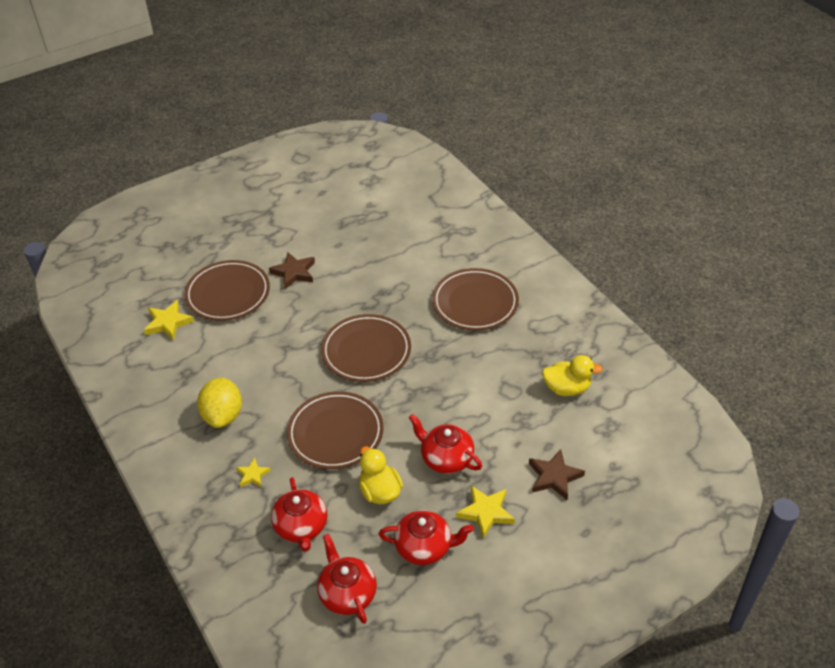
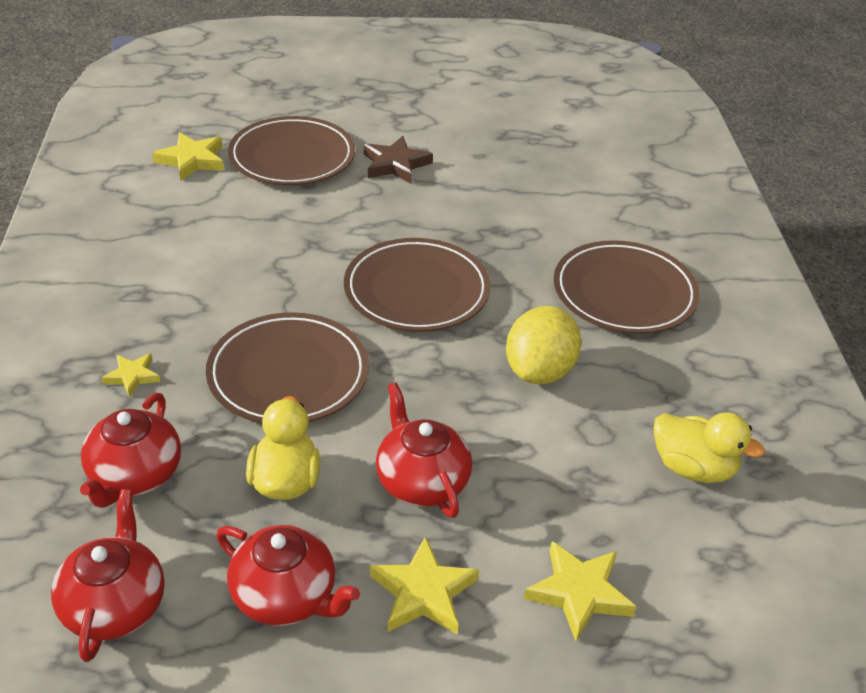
camera: 25 degrees right, 5 degrees down
yellow lemon [197,377,242,428] -> yellow lemon moved to [506,306,581,384]
brown star [529,449,585,500] -> yellow star [524,541,636,641]

